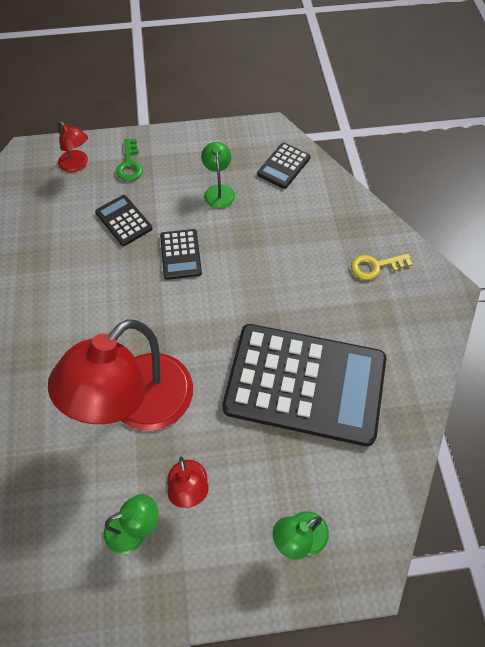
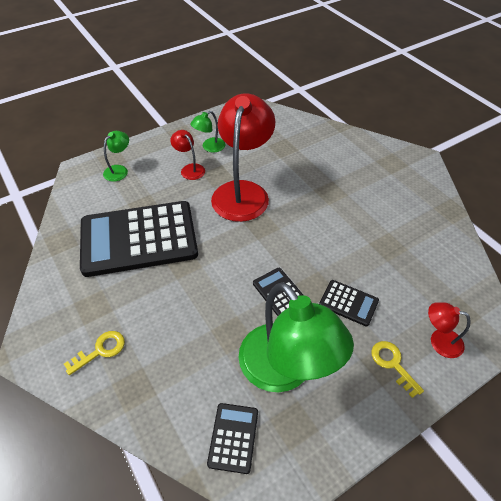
camera: 155 degrees right, 10 degrees down
green key [116,139,143,181] -> yellow key [371,341,424,398]
green lamp [201,142,235,209] -> green lamp [239,282,354,392], size x2.24

